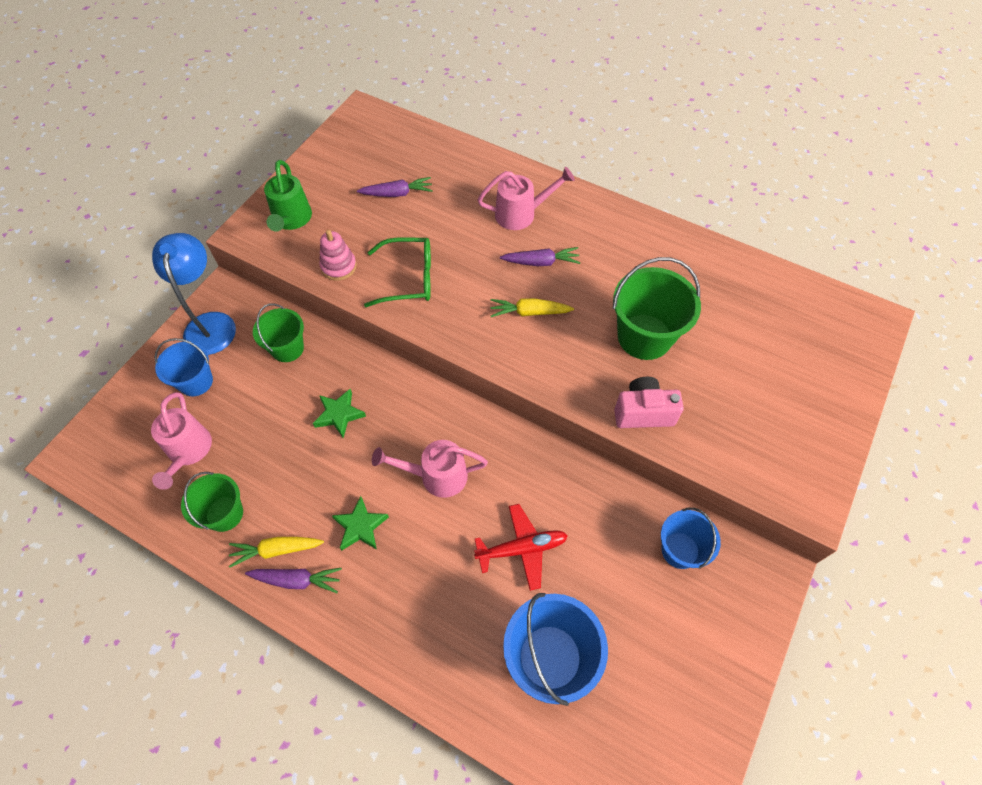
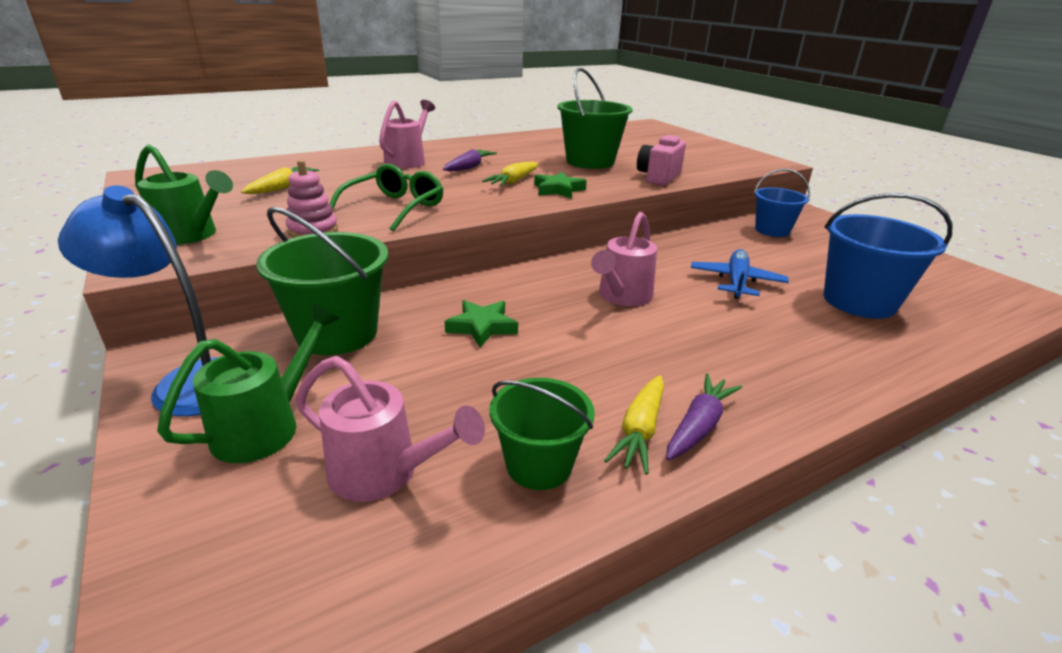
camera: 60 degrees left, 30 degrees down
blue bucket [154,338,213,396] -> green watering can [157,304,340,463]
green bucket [253,303,304,362] -> green bucket [256,207,388,355], size x1.58
green star [332,496,389,550] -> green star moved to [534,172,587,199]
purple carrot [357,177,433,197] -> yellow carrot [241,167,319,194]
red plane [474,504,568,591] -> blue plane [691,249,789,299]

